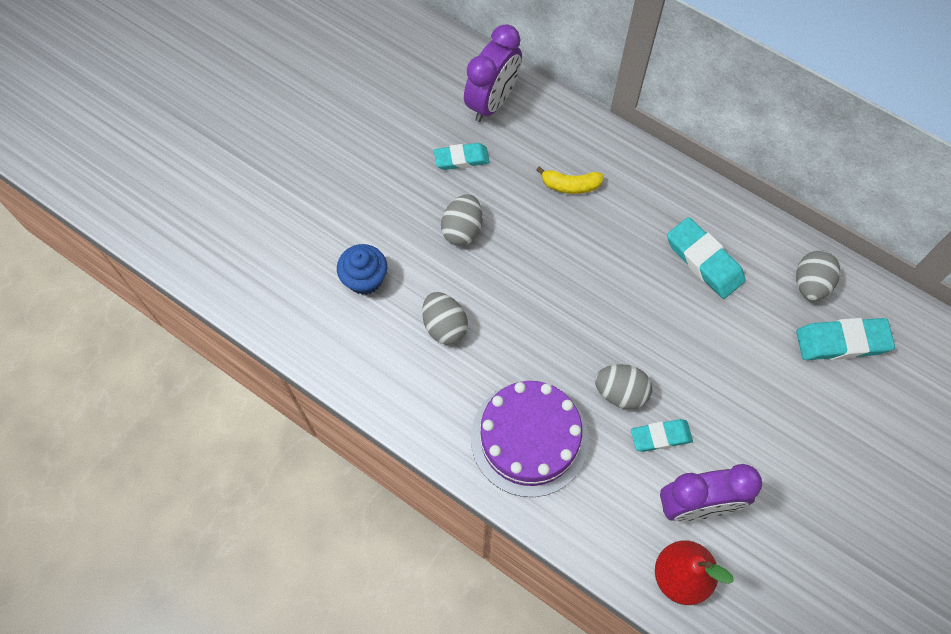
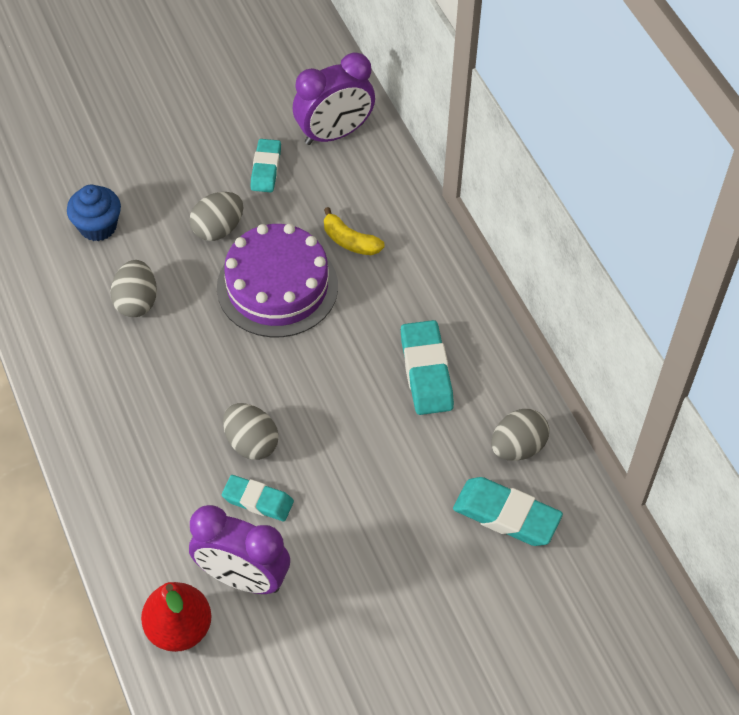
camera: 30 degrees right, 10 degrees down
turquoise eraser [434,143,490,170] -> turquoise eraser turned 75 degrees clockwise [250,139,281,192]
purple cake [471,381,589,497] -> purple cake moved to [217,224,338,337]

